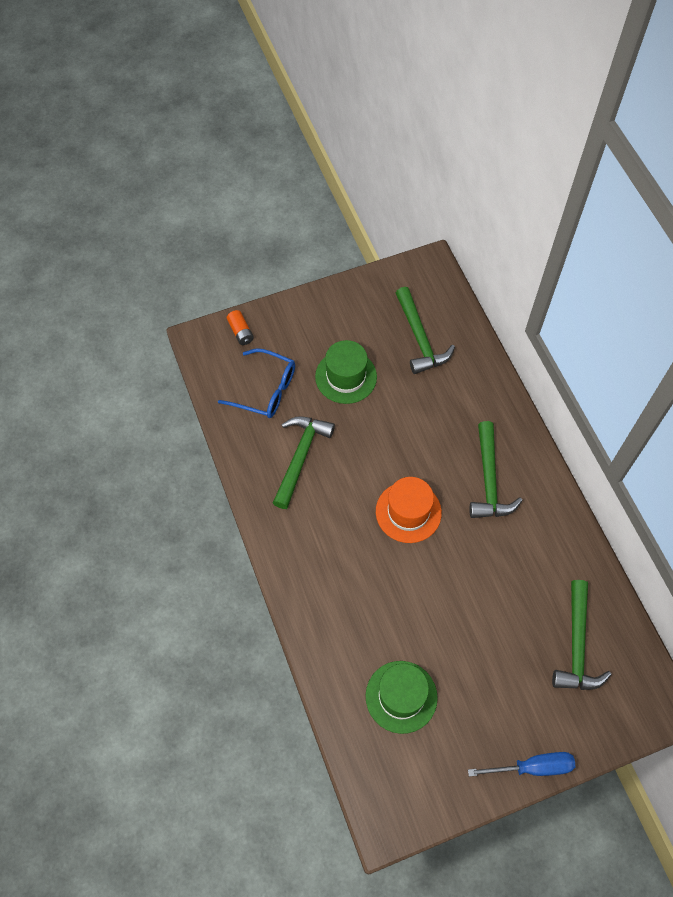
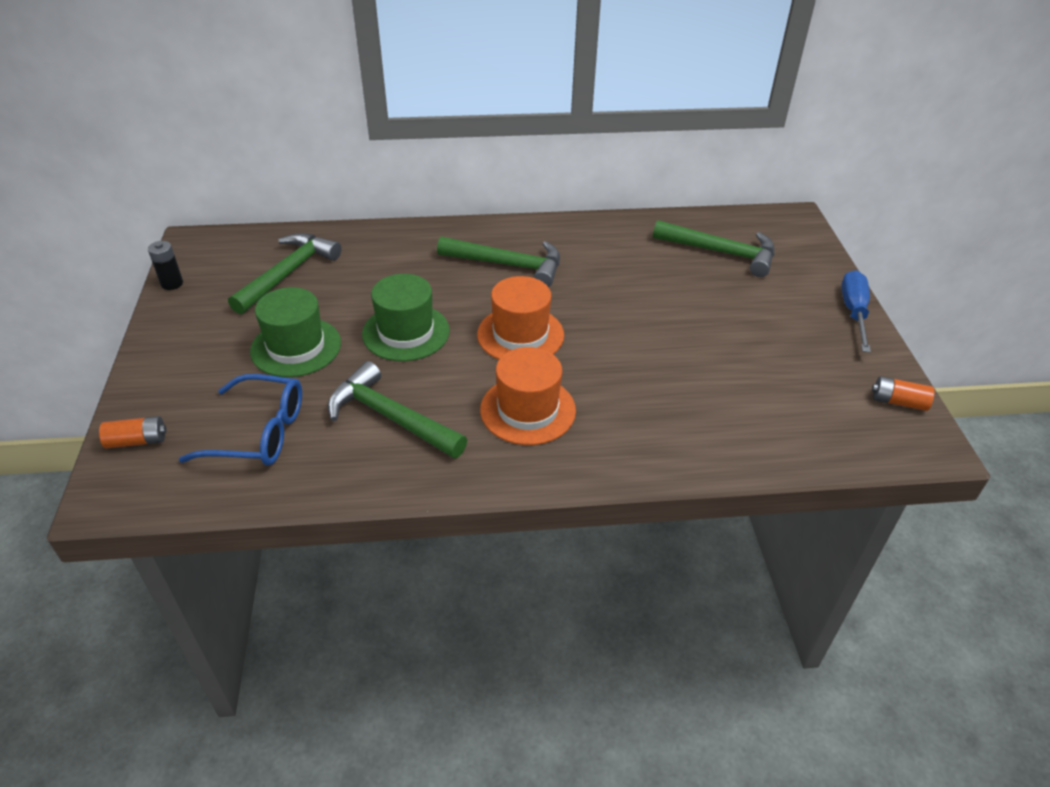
camera: 75 degrees left, 20 degrees down
blue glasses [218,349,295,418] -> blue glasses turned 60 degrees clockwise [179,374,302,466]
green hat [366,661,438,734] -> green hat moved to [362,274,450,361]
green hammer [396,287,455,374] -> green hammer turned 60 degrees counterclockwise [228,233,341,314]
none -> black battery [148,241,183,290]
none -> orange hat [480,347,576,445]
none -> orange battery [872,376,935,411]

